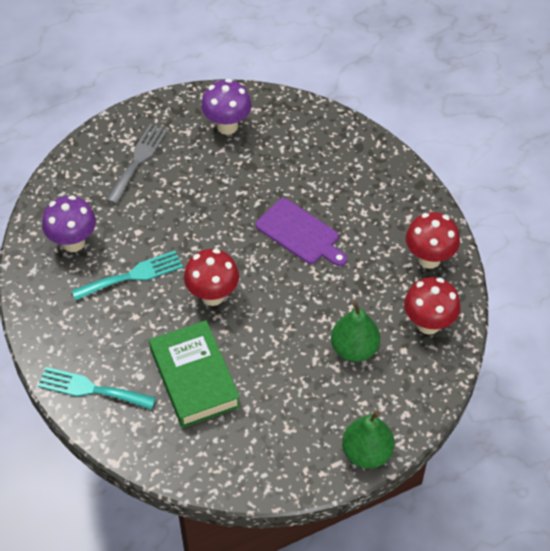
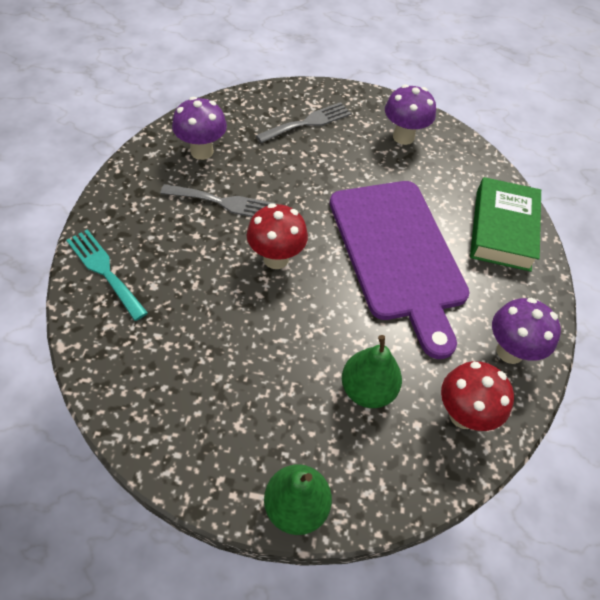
camera: 30 degrees right, 0 degrees up
turquoise fork [71,250,183,300] -> grey fork [160,184,276,217]
green book [149,320,240,428] -> green book moved to [470,177,541,272]
purple cutting board [256,198,347,266] -> purple cutting board [330,181,470,359], size x1.94
red mushroom [406,212,460,269] -> purple mushroom [492,297,561,364]

